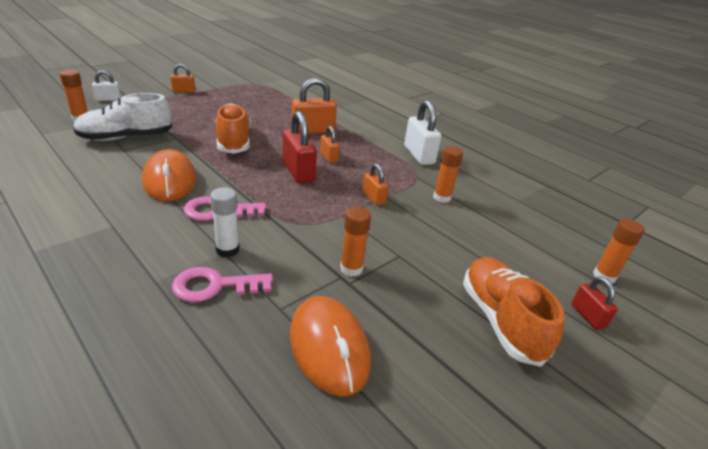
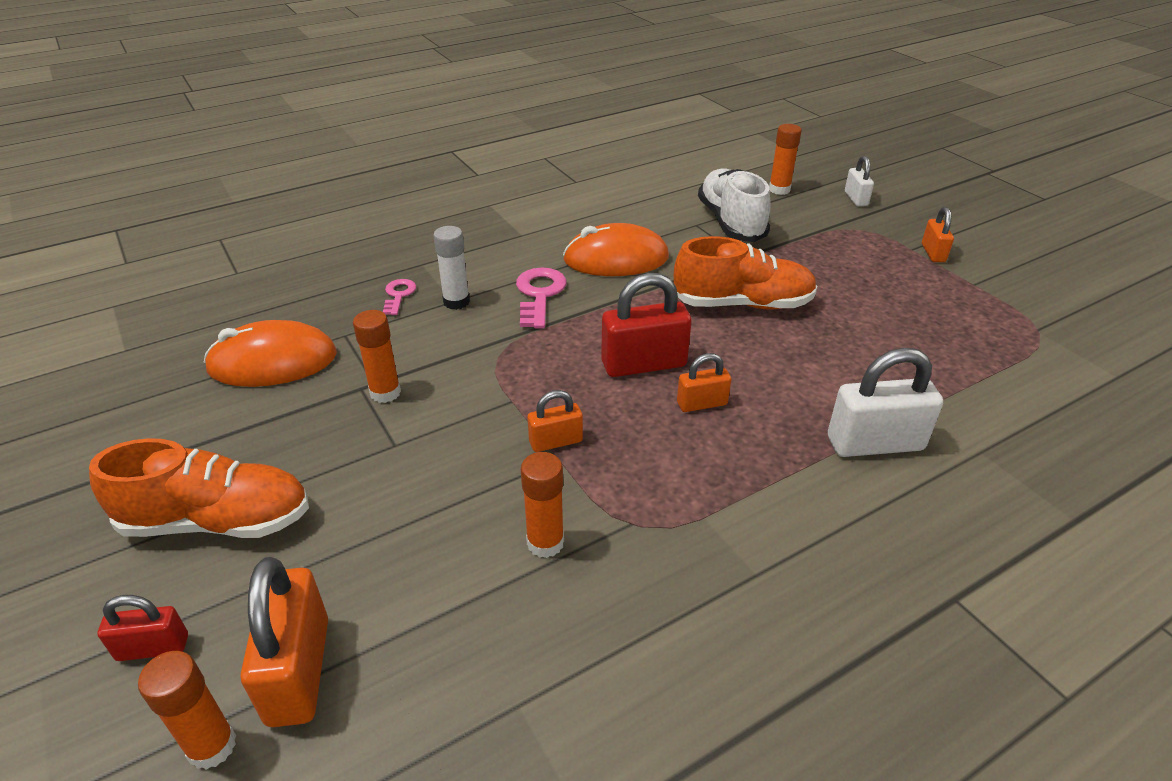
camera: 105 degrees right, 5 degrees up
pink key [172,267,273,302] -> pink key [383,279,416,315], size x0.60
orange padlock [291,78,337,134] -> orange padlock moved to [241,557,328,727]
white padlock [404,100,441,165] -> white padlock moved to [828,348,943,457]

